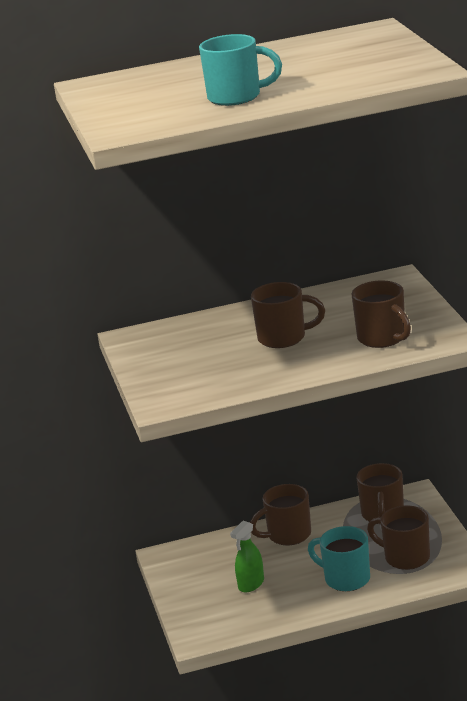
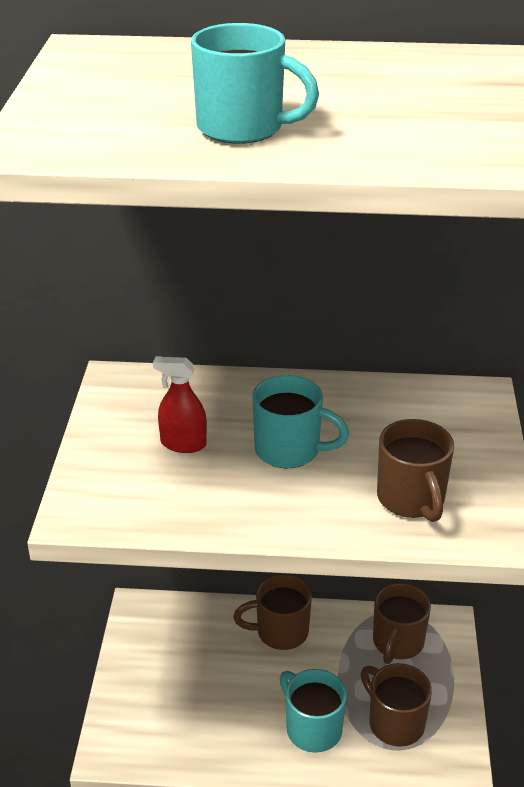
camera: 15 degrees right, 10 degrees up
green spray bottle [230,521,264,593] -> none
brown mug [251,282,325,348] -> turquoise mug [252,375,349,468]
none -> red spray bottle [153,357,207,453]

